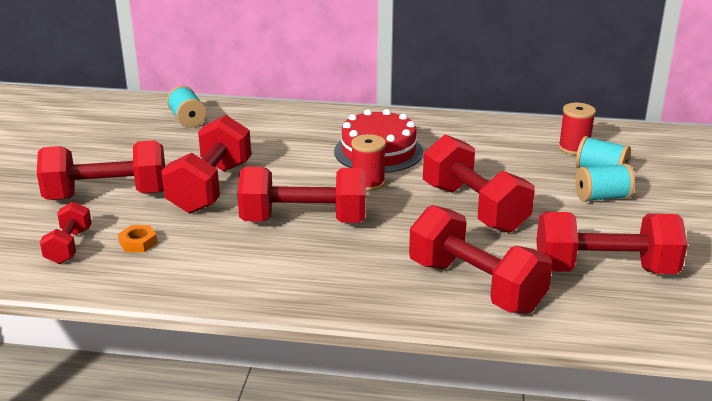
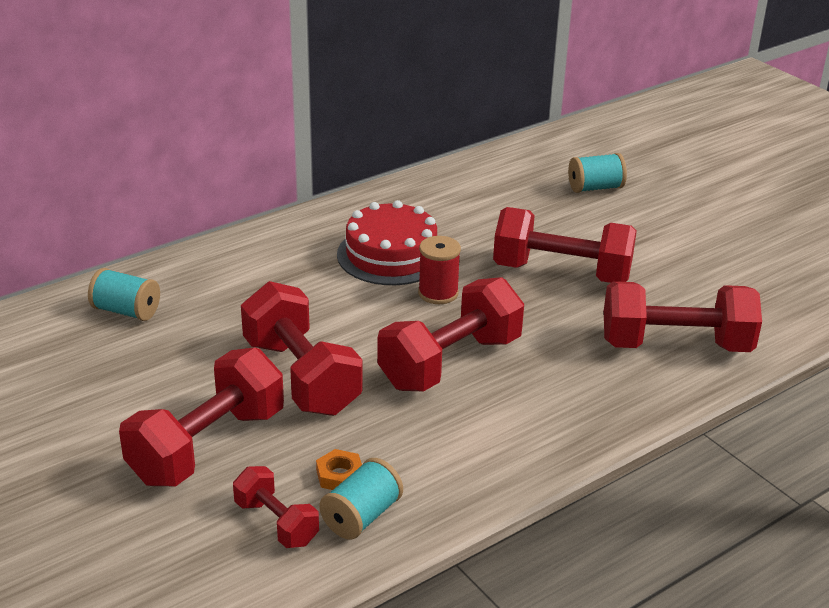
camera: 45 degrees left, 5 degrees up
red dumbbell [536,212,687,274] -> none
red spool [558,103,596,155] -> none
turquoise spool [575,164,635,202] -> turquoise spool moved to [319,458,403,540]

